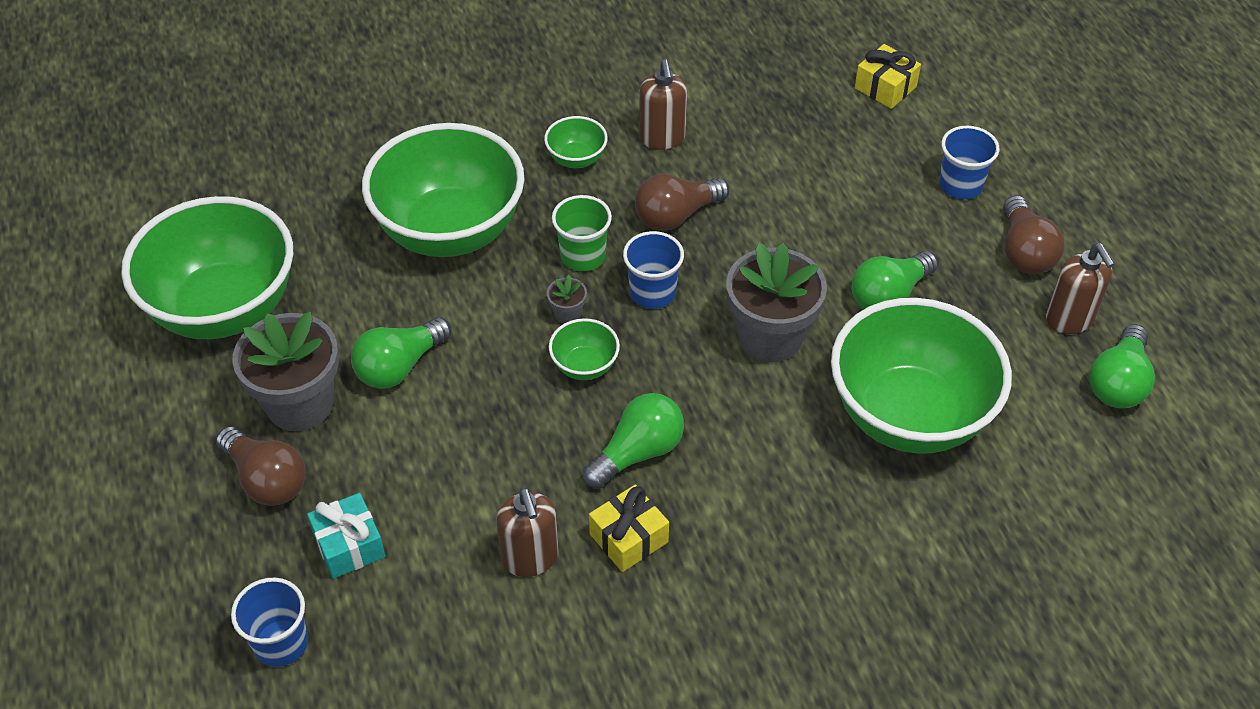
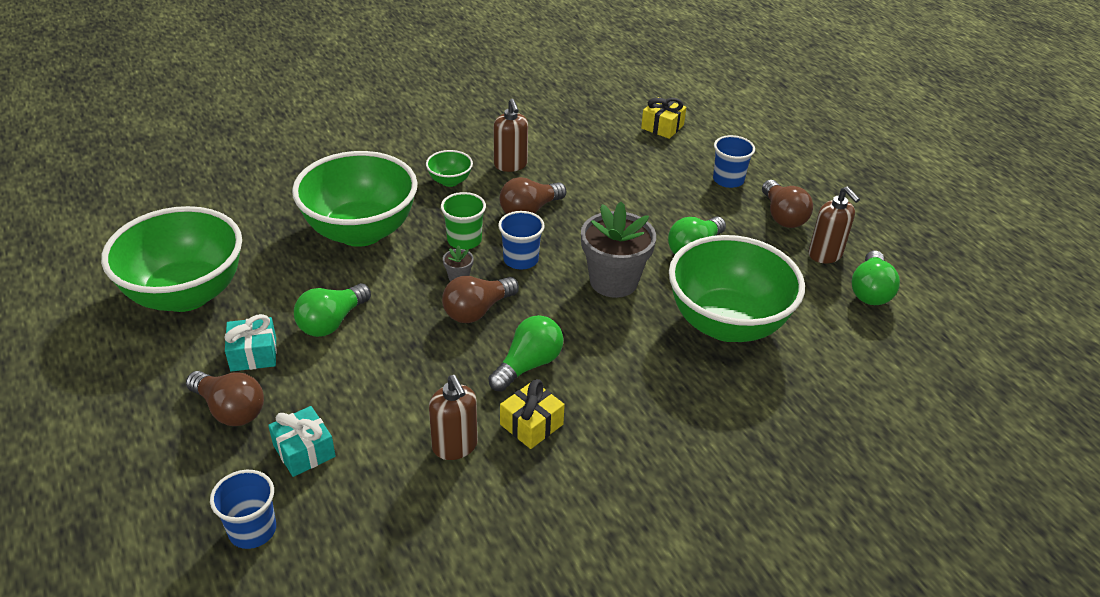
camera: 10 degrees left, 10 degrees down
grey flower pot [232,312,339,431] -> turquoise gift [224,314,277,372]
green bowl [549,318,620,380] -> brown light bulb [442,276,519,323]

